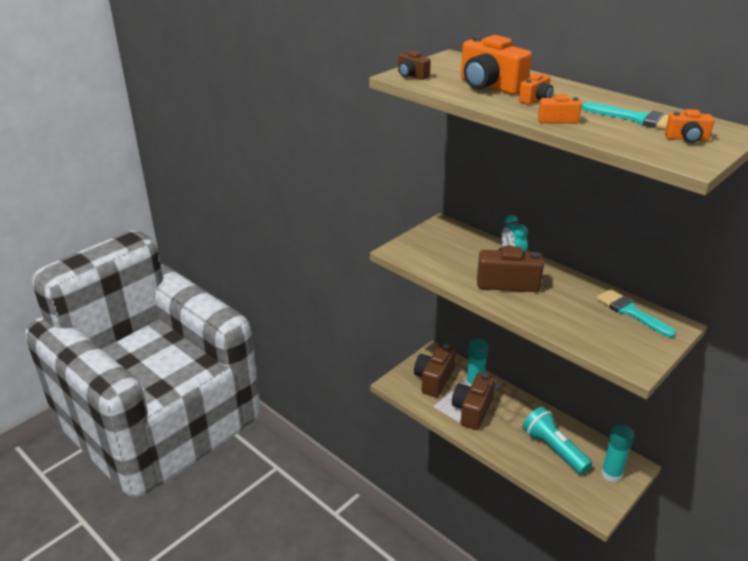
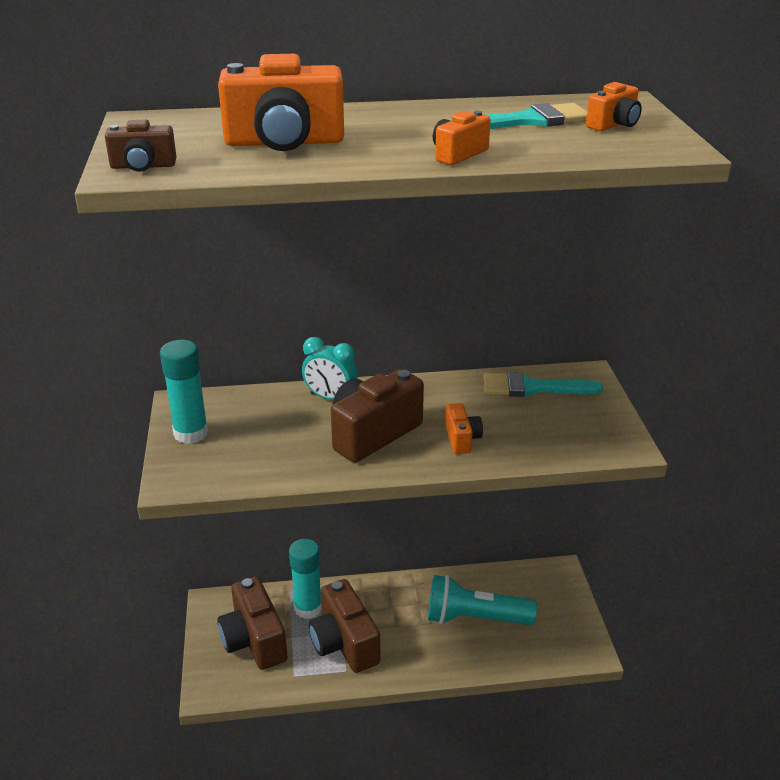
camera: 50 degrees left, 0 degrees up
orange camera [519,73,553,105] -> orange camera moved to [445,403,483,454]
turquoise glue stick [601,425,634,483] -> turquoise glue stick moved to [160,340,208,444]

